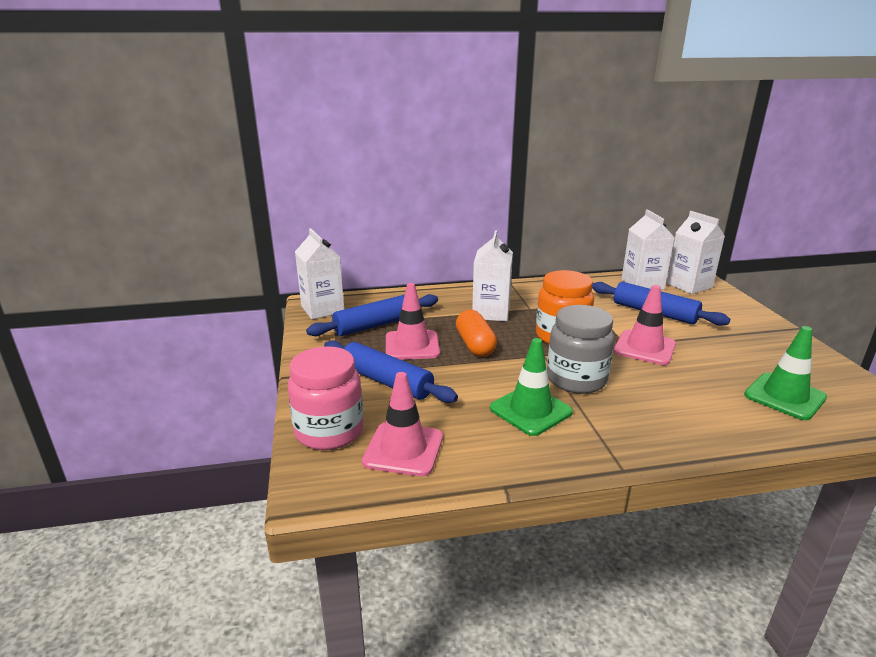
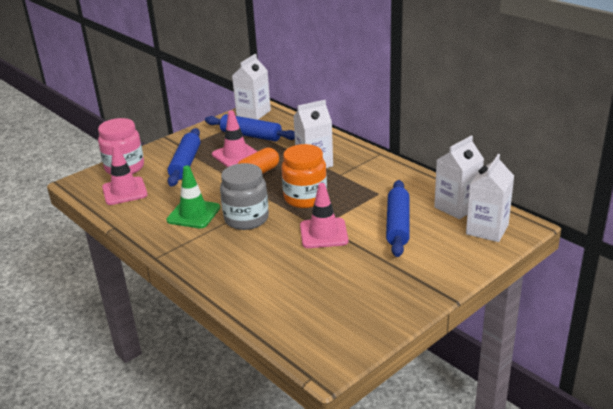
camera: 60 degrees right, 5 degrees up
green traffic cone [744,326,827,420] -> none

